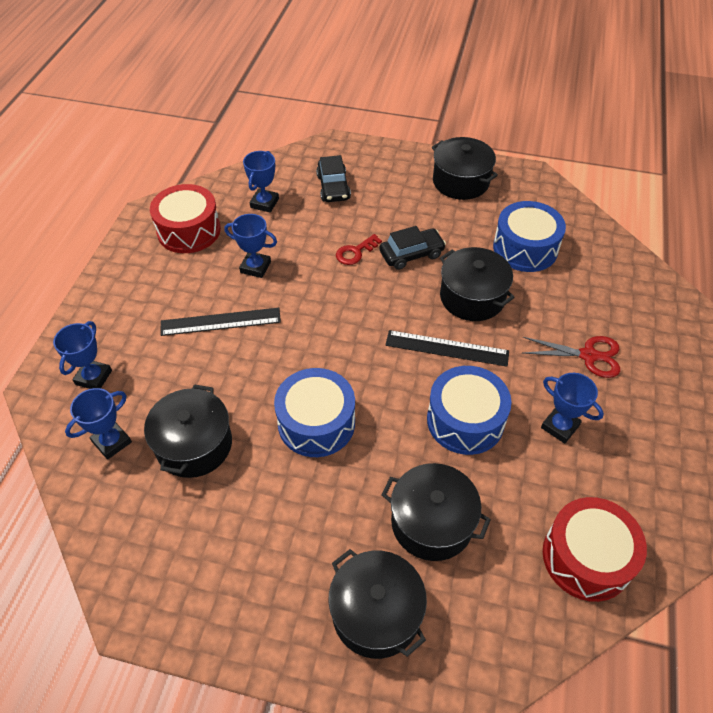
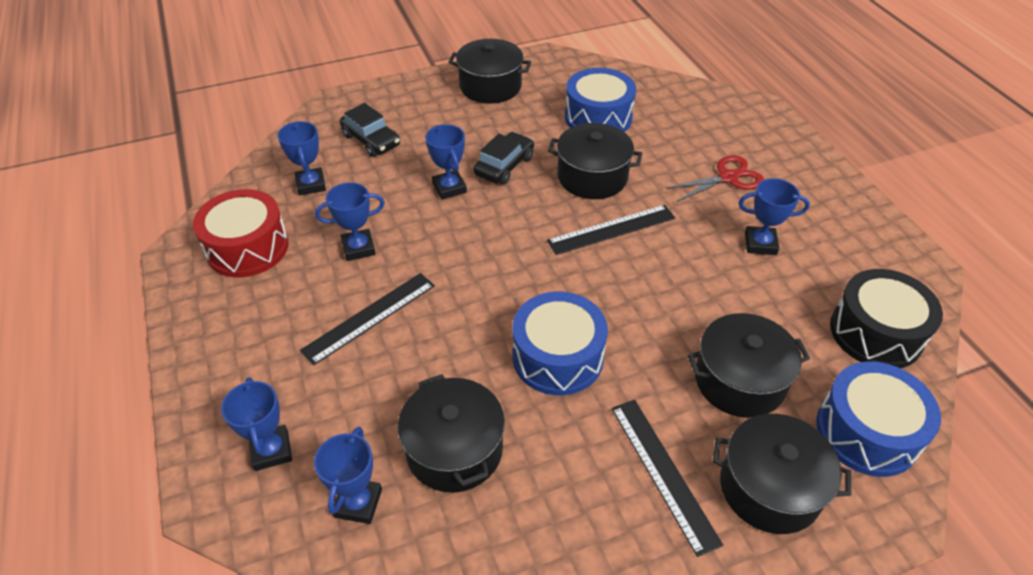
camera: 35 degrees left, 5 degrees down
red key [336,234,382,265] -> blue trophy [426,124,467,199]
blue drum [427,366,512,455] -> blue drum moved to [816,362,941,477]
red drum [543,497,647,602] -> black drum [830,269,943,368]
none -> black ruler [611,400,723,557]

